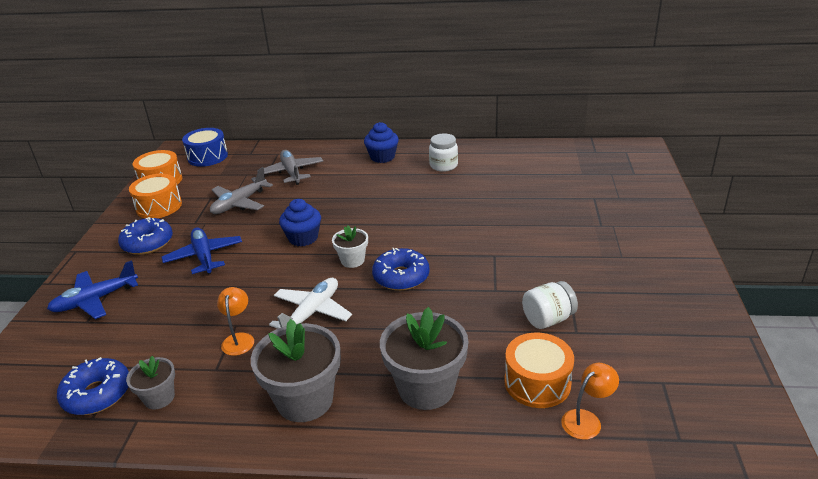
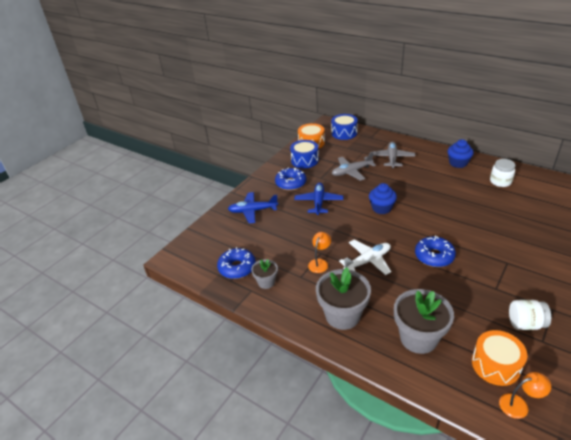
camera: 30 degrees right, 5 degrees up
orange drum [129,174,182,218] -> blue drum [290,140,319,168]
white flower pot [332,225,368,268] -> none

